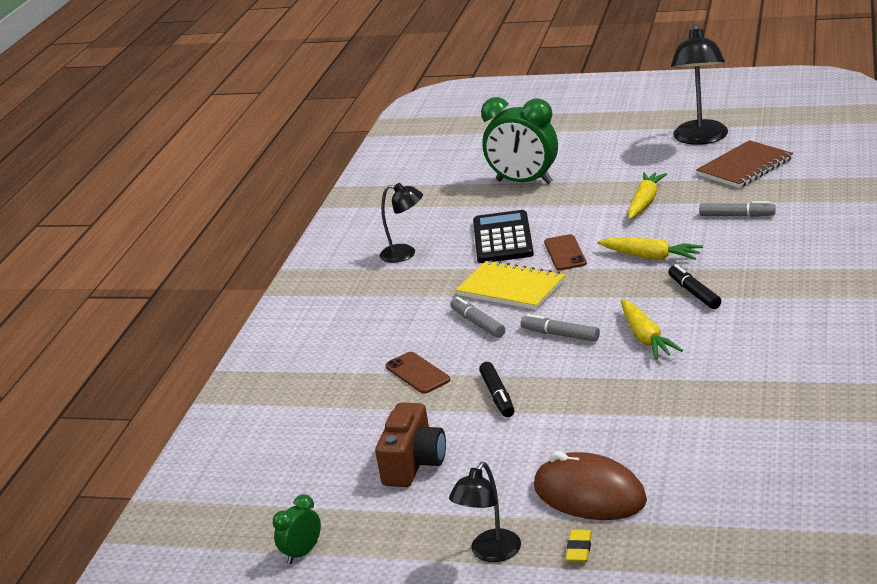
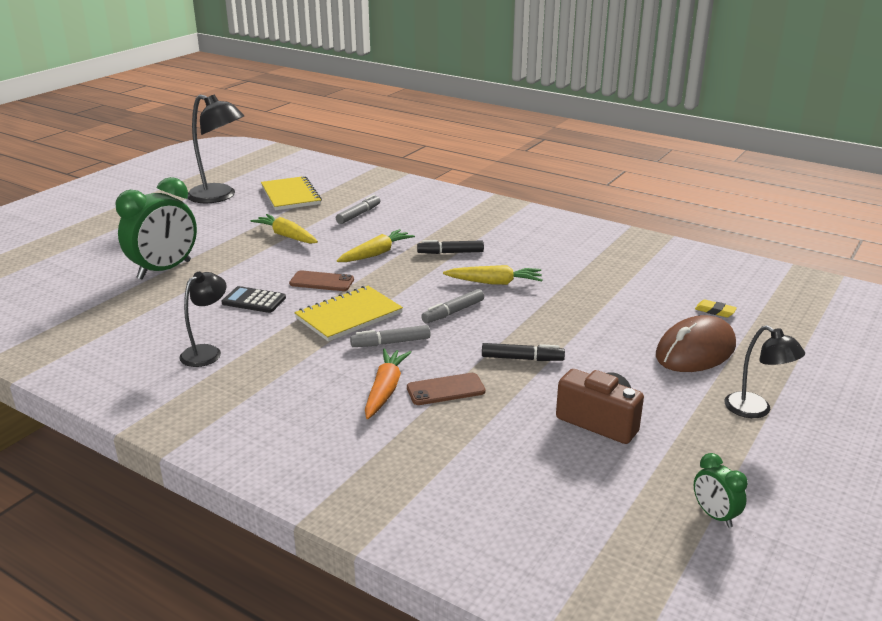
camera: 75 degrees left, 0 degrees up
black calculator [473,210,534,263] -> black calculator [222,286,286,313], size x0.61
yellow eraser [566,530,592,562] -> yellow eraser moved to [695,300,737,317]
brown notebook [696,140,793,188] -> yellow notebook [261,176,322,210]
none -> orange carrot [365,349,411,419]

